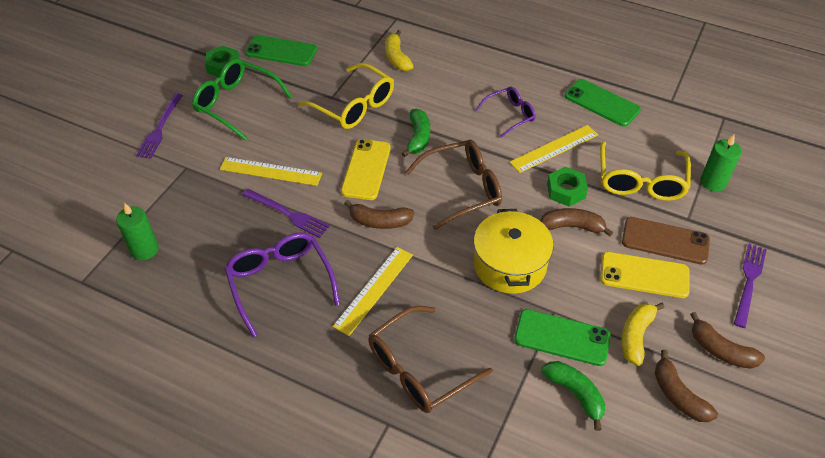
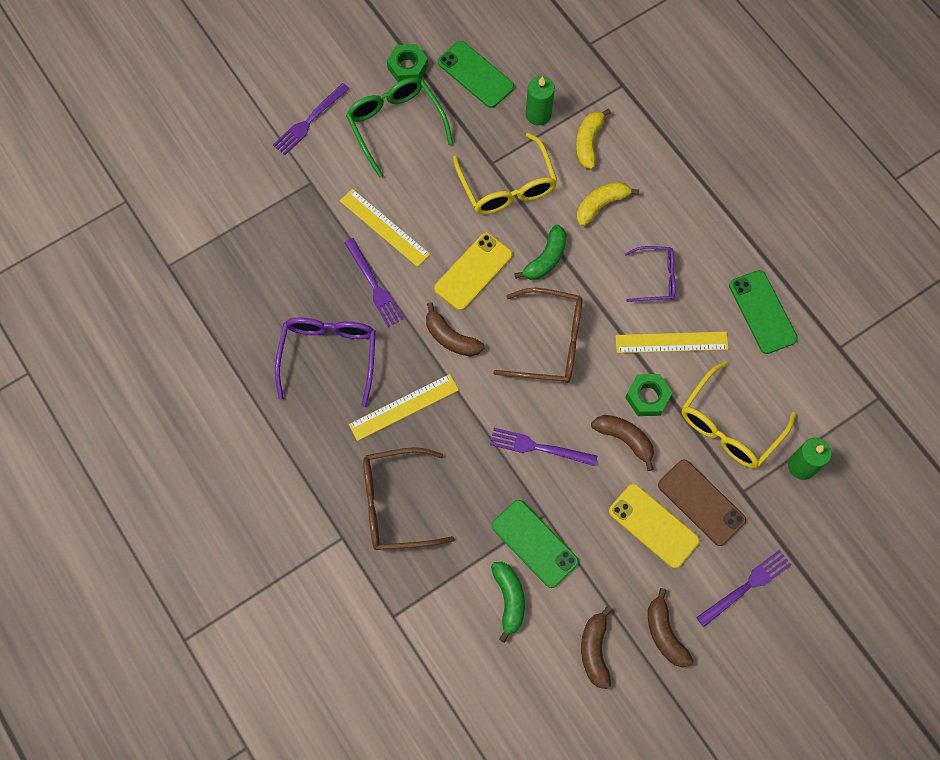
camera: 30 degrees right, 20 degrees up
green candle [116,203,159,260] -> green candle moved to [526,76,555,126]
yellow pot [474,209,554,294] -> purple fork [490,428,597,466]
yellow banana [621,303,665,366] -> yellow banana moved to [577,182,639,226]

